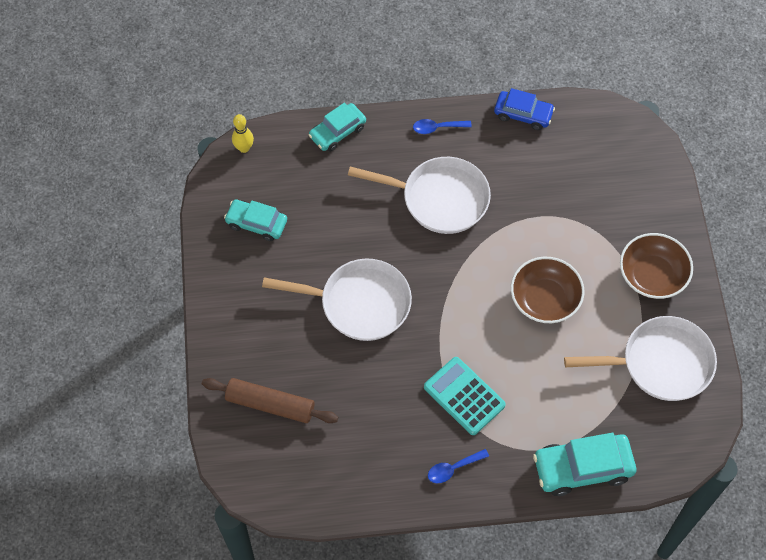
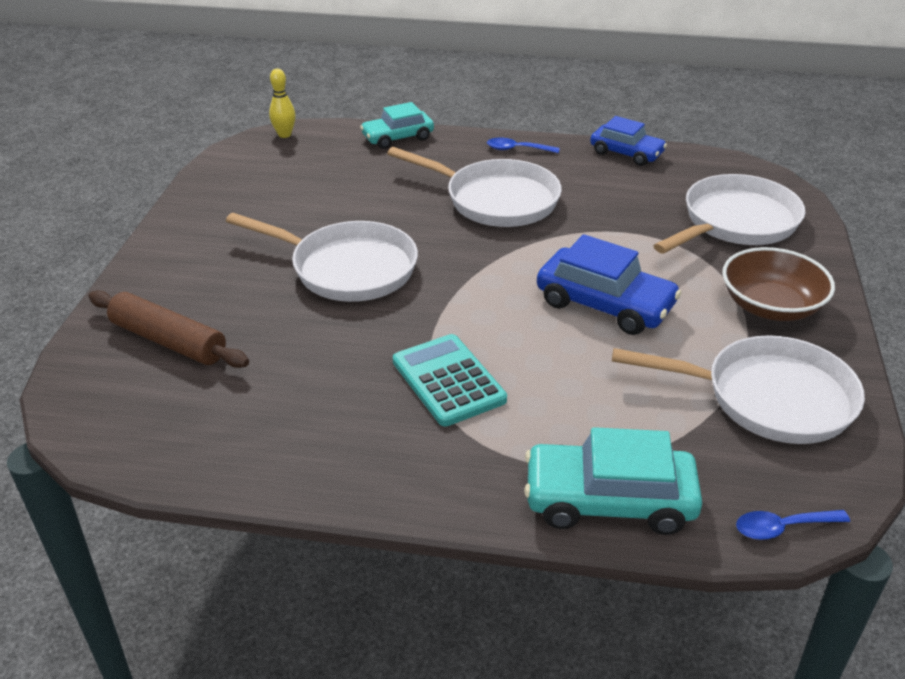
camera: 15 degrees right, 25 degrees down
turquoise car [224,199,287,241] -> none
blue spoon [428,449,489,483] -> blue spoon moved to [736,510,850,540]
brown bowl [511,257,584,323] -> blue car [537,234,681,335]
none -> white pan [653,174,805,254]

